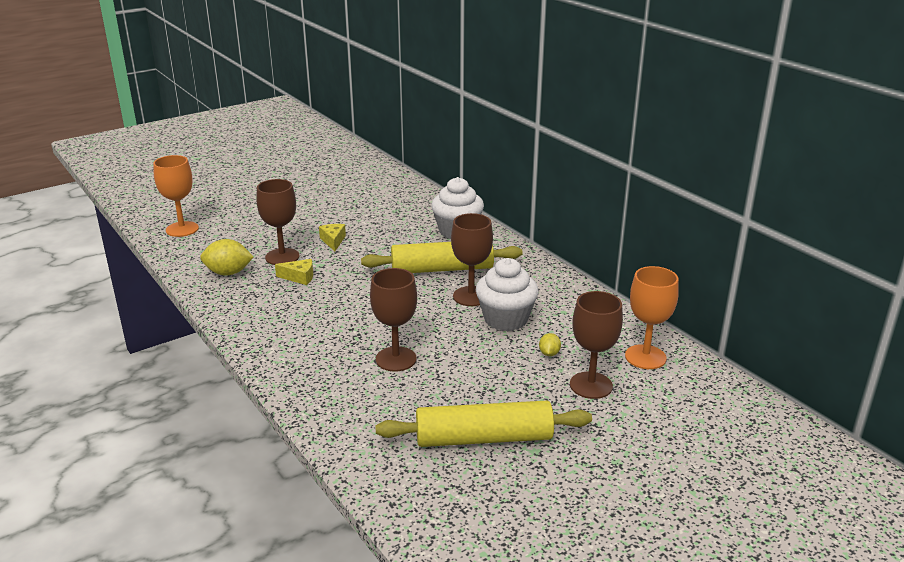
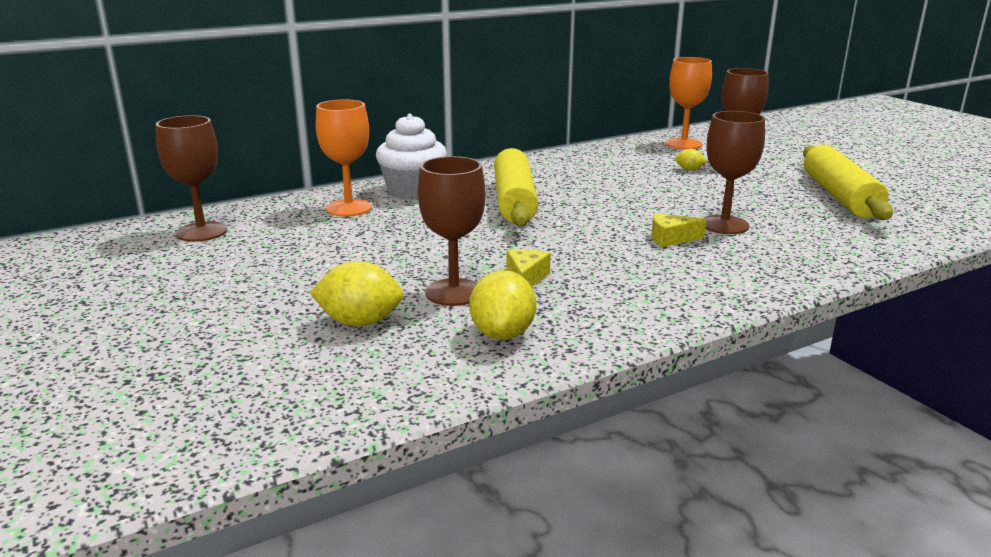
camera: 85 degrees left, 5 degrees down
orange goblet [153,155,199,237] -> orange goblet moved to [316,99,372,217]
yellow cheese [319,224,346,251] -> yellow cheese moved to [651,213,707,247]
brown goblet [451,213,493,306] -> brown goblet moved to [156,115,227,242]
white cupcake [476,258,539,331] -> none
none -> yellow lemon [309,261,404,327]

